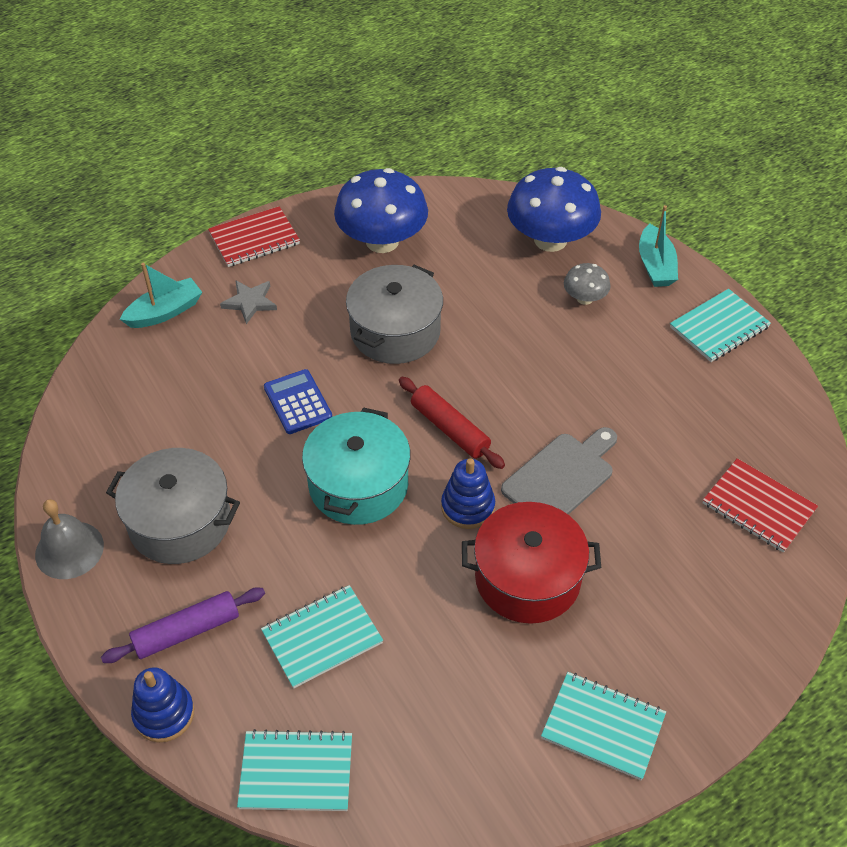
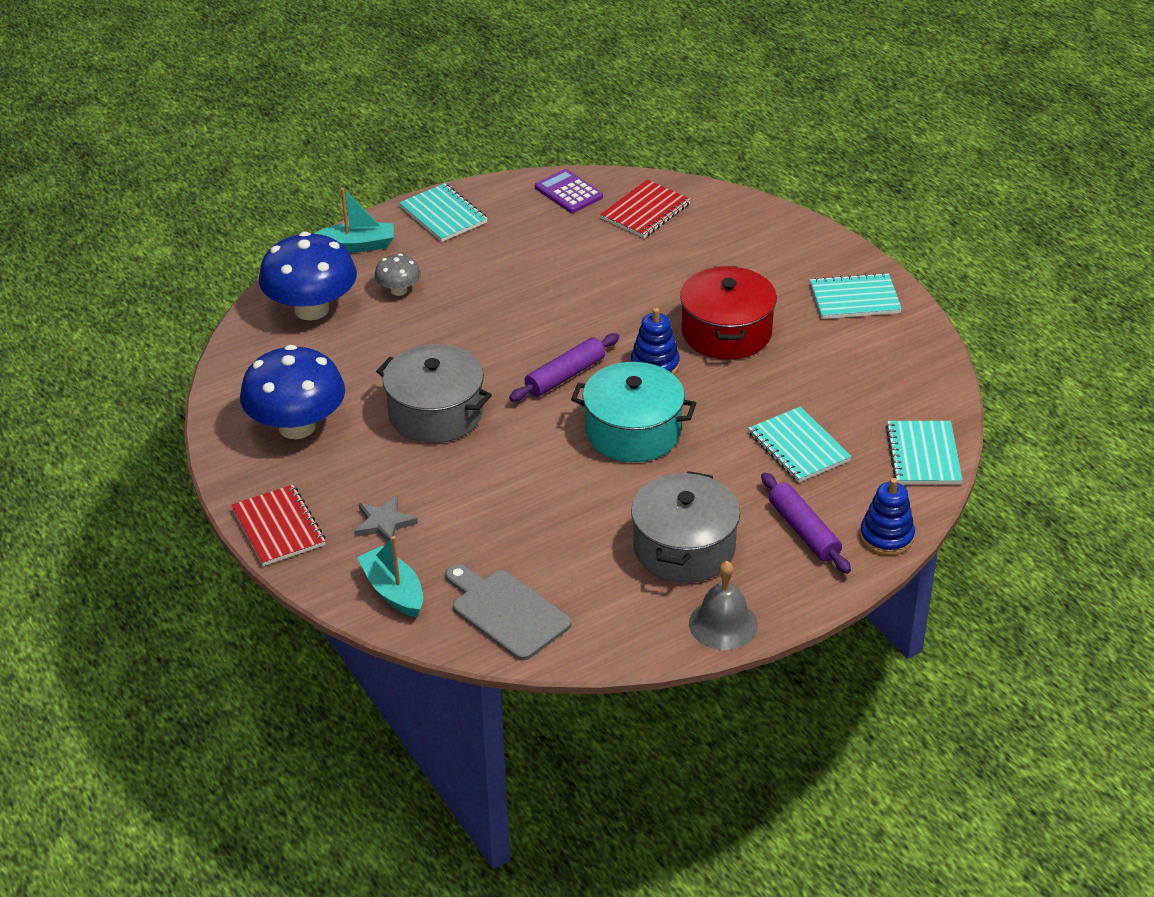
camera: 90 degrees left, 10 degrees down
blue calculator [264,369,332,434] -> none
red rolling pin [399,377,505,469] -> purple rolling pin [509,333,619,401]
grey cutting board [501,427,617,515] -> grey cutting board moved to [446,564,572,661]
turquoise notebook [541,672,666,780] -> turquoise notebook turned 60 degrees clockwise [810,273,902,319]
none -> purple calculator [535,169,603,213]

